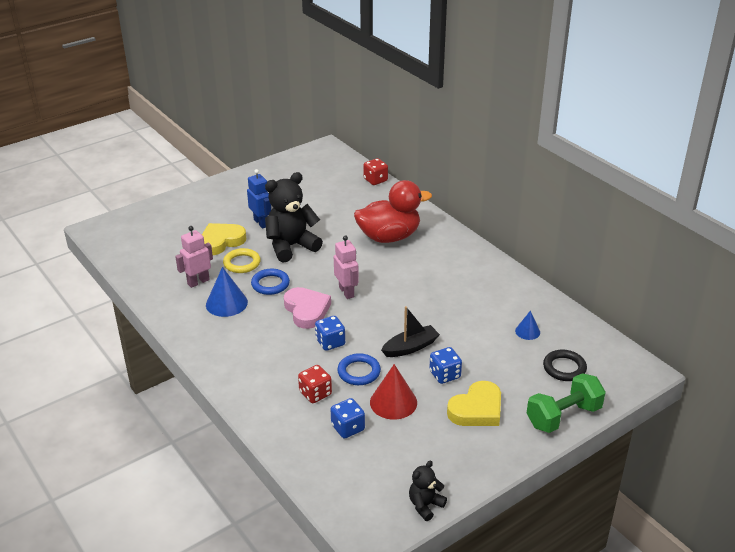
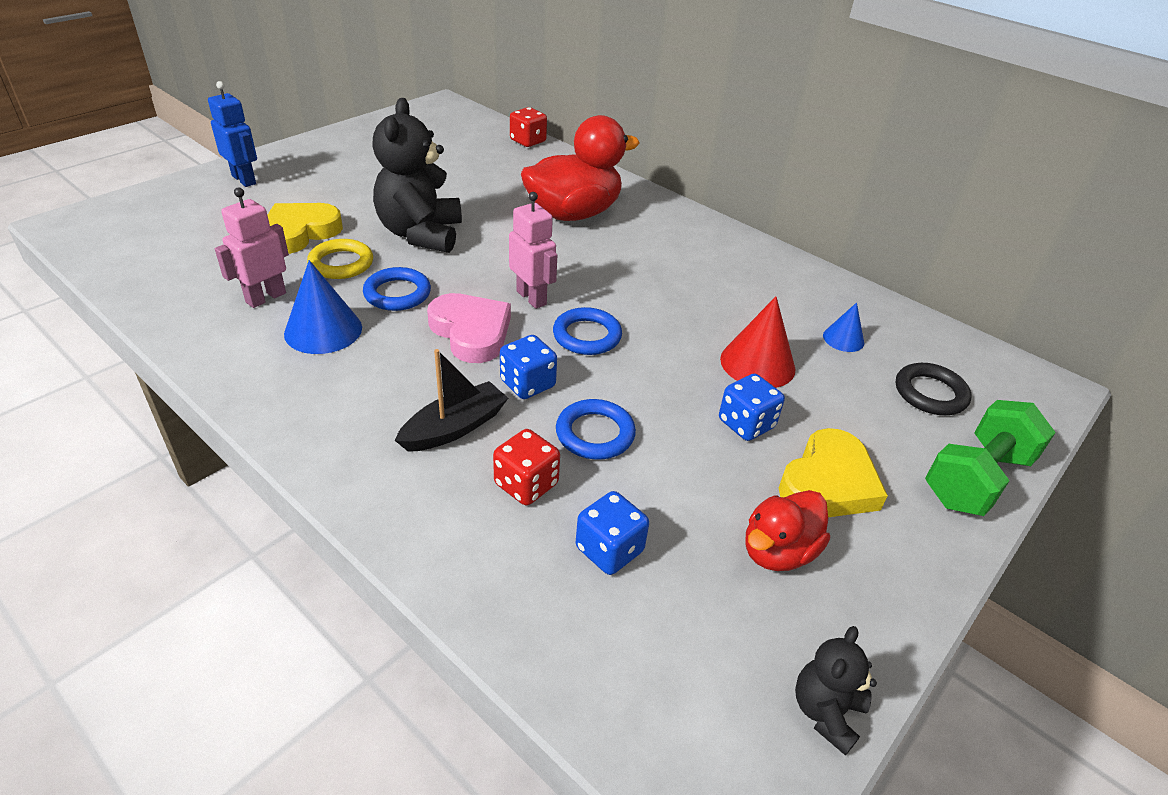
camera: 15 degrees left, 5 degrees up
blue robot [247,169,271,229] -> blue robot moved to [208,81,257,187]
black teddy bear [265,172,323,262] -> black teddy bear turned 45 degrees counterclockwise [372,98,462,253]
red cone [370,364,417,420] -> red cone moved to [720,296,795,388]
black boat [381,306,440,357] -> black boat moved to [395,349,508,452]
none -> blue ring [553,307,622,355]
none -> red duck [745,490,830,571]

